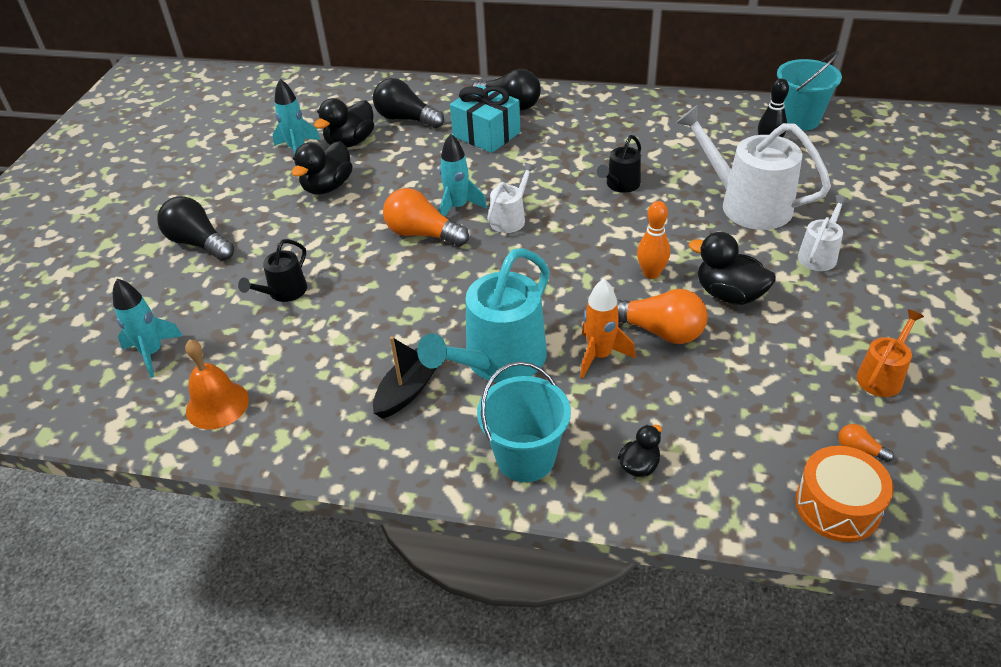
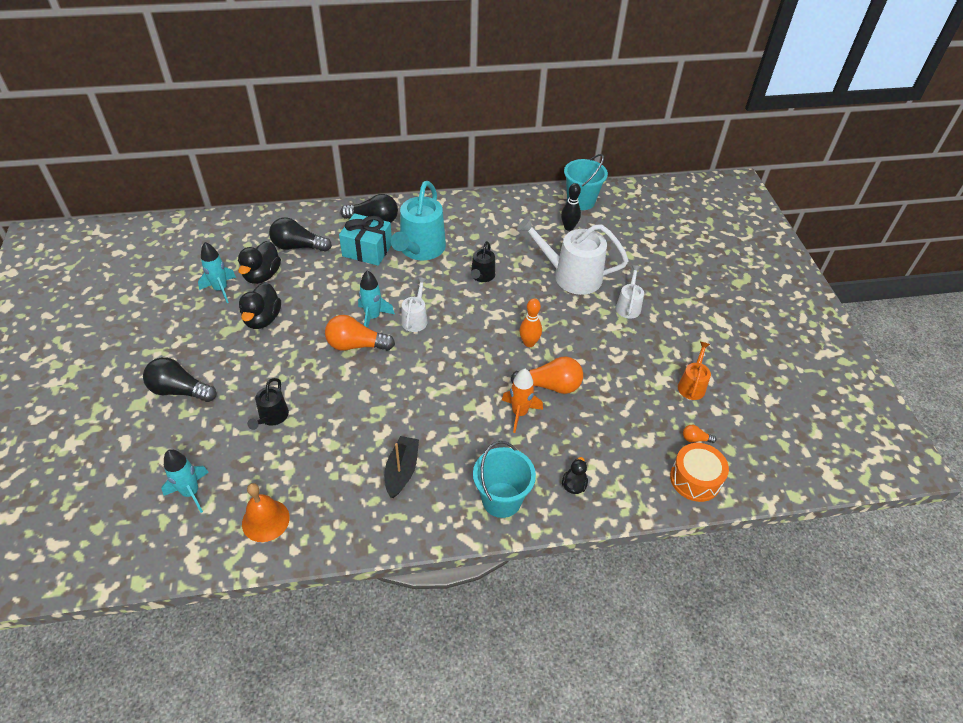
camera: 25 degrees left, 5 degrees up
turquoise watering can [417,248,550,383] -> turquoise watering can moved to [391,181,446,260]
black duck [689,232,776,305] -> none

